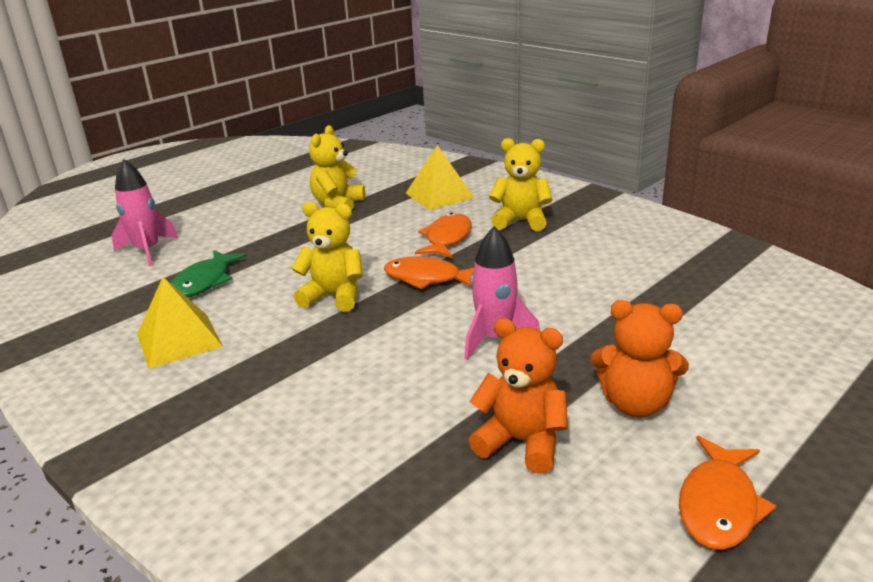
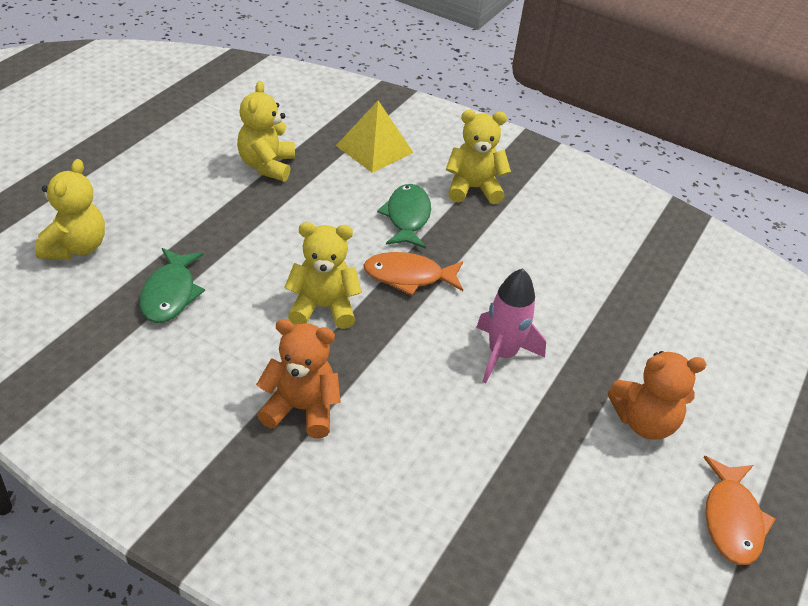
camera: 20 degrees left, 15 degrees up
pink rocket [112,159,178,266] -> yellow teddy bear [35,159,105,260]
yellow pyramid [137,277,223,369] -> none
orange fish [415,213,472,258] -> green fish [377,184,431,249]
orange teddy bear [469,318,568,474] -> orange teddy bear moved to [256,319,341,438]

